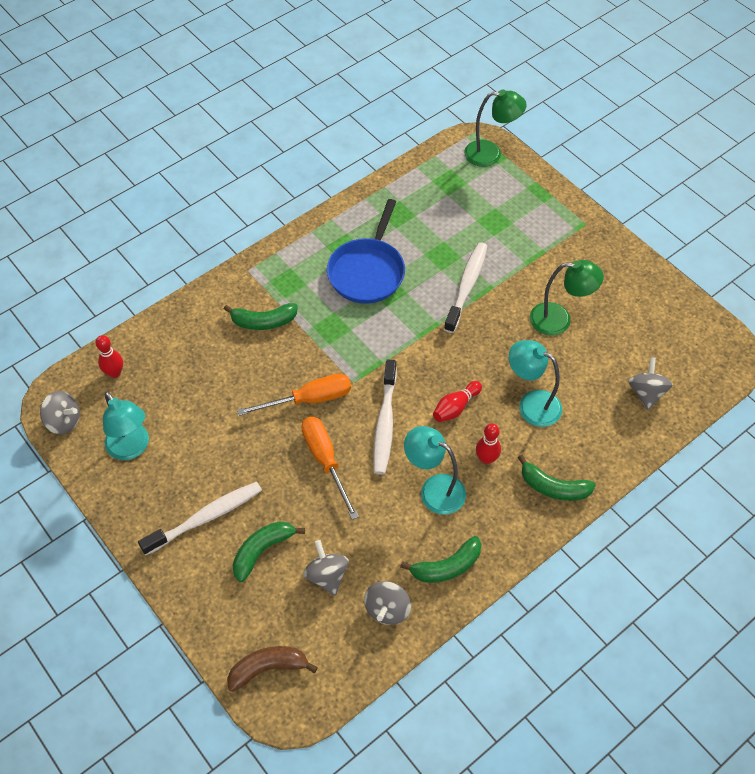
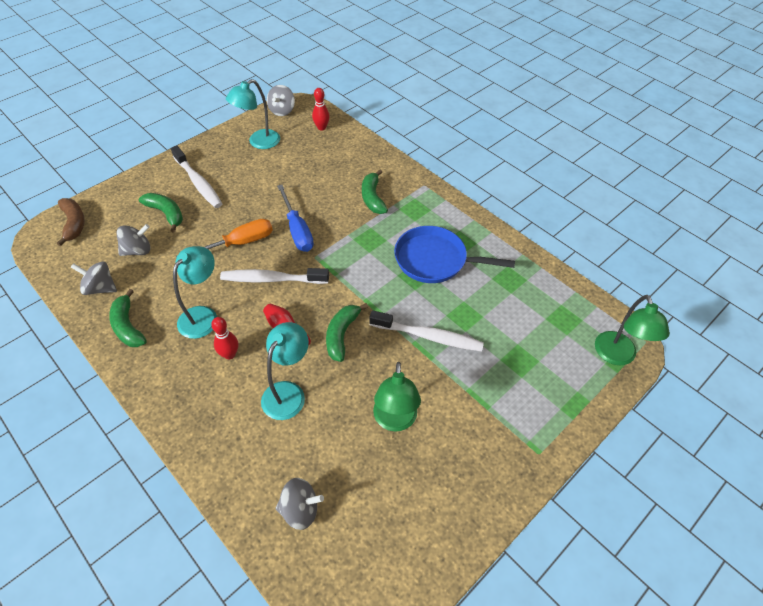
camera: 85 degrees right, 5 degrees down
orange screwdriver [237,374,351,416] -> blue screwdriver [277,185,314,252]
green banana [518,455,596,501] -> green banana moved to [326,303,368,362]

